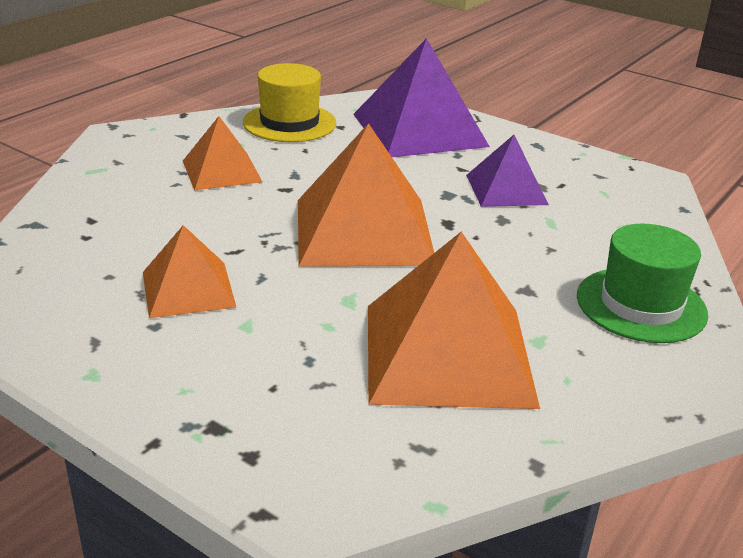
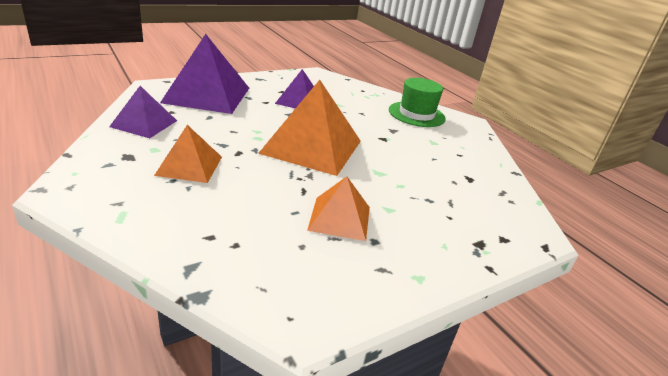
camera: 70 degrees left, 0 degrees up
yellow hat [243,63,336,142] -> purple pyramid [109,86,177,138]
orange pyramid [368,232,540,409] -> none

